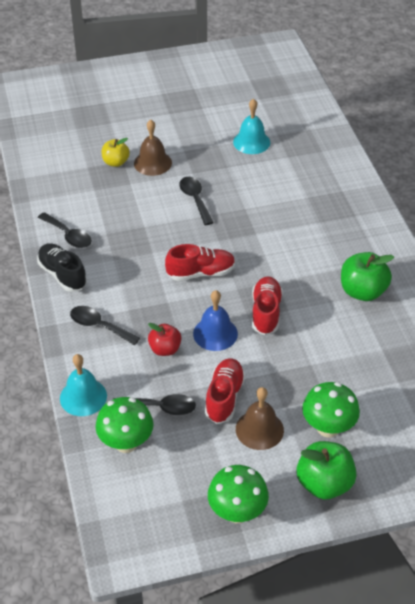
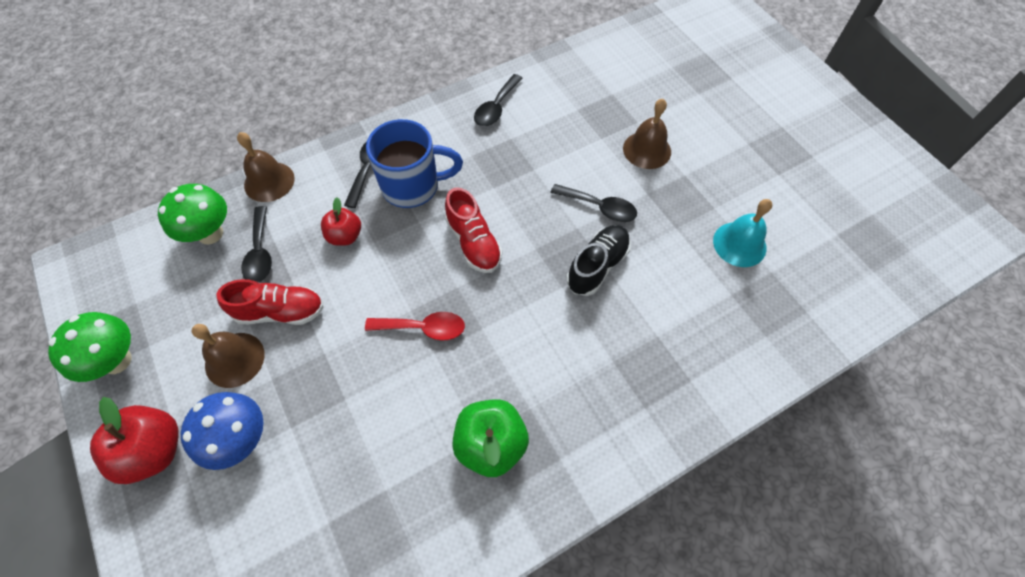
camera: 75 degrees right, 15 degrees up
black shoe [37,243,87,292] -> black shoe moved to [567,225,631,296]
turquoise bell [60,354,107,416] -> brown bell [237,132,295,202]
yellow apple [102,138,130,167] -> none
black spoon [179,177,214,225] -> black spoon turned 60 degrees clockwise [550,184,637,222]
blue bell [193,290,238,351] -> none
red shoe [252,276,283,335] -> red spoon [365,312,465,341]
green apple [297,441,357,499] -> red apple [90,397,179,484]
green mushroom [302,382,360,438] -> blue mushroom [180,392,264,470]
none -> blue mug [366,119,463,208]

